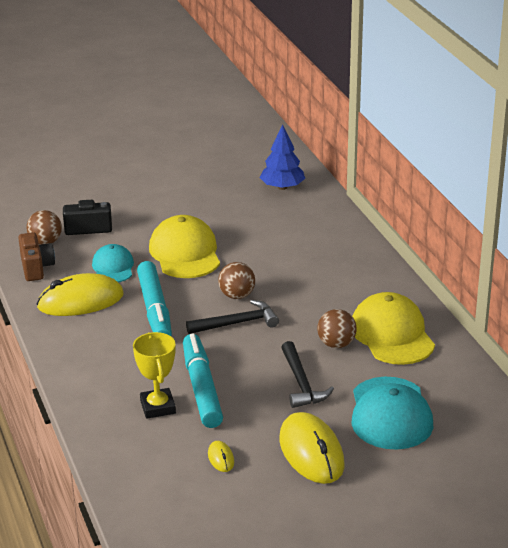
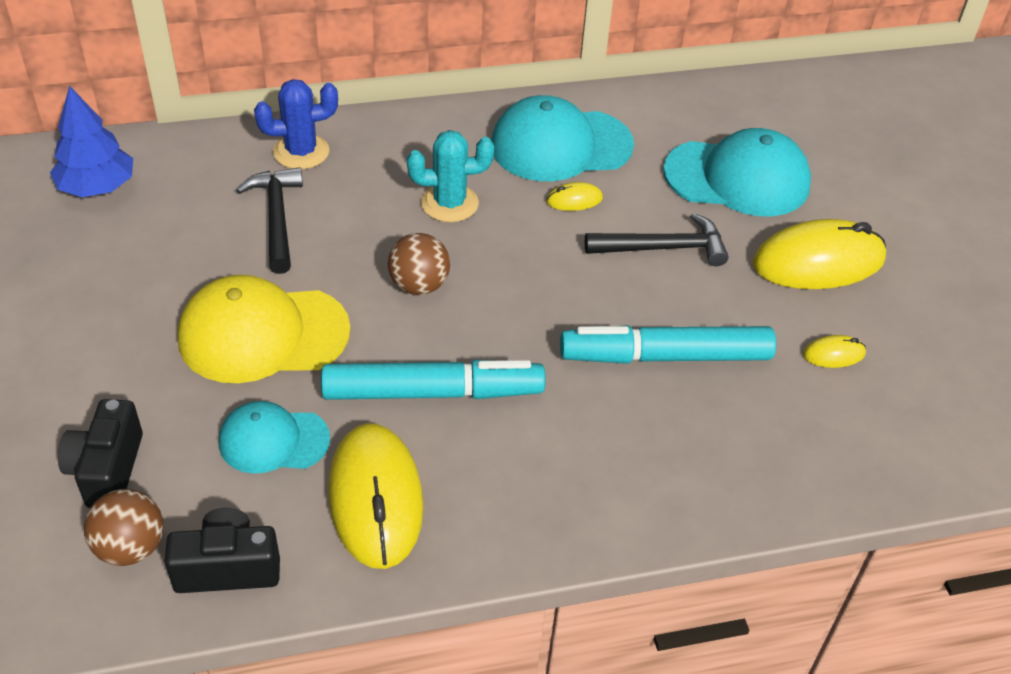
camera: 85 degrees left, 15 degrees up
brown camera [18,232,55,281] -> black camera [164,508,280,593]
yellow trophy [133,332,176,419] -> none
black hammer [186,300,279,334] -> black hammer moved to [236,167,303,274]
brown ball [317,309,357,348] -> yellow mouse [546,182,603,211]
yellow cap [352,292,435,365] -> turquoise cap [491,95,634,181]
none -> blue cactus [254,79,338,169]
none -> turquoise cactus [407,130,494,222]

